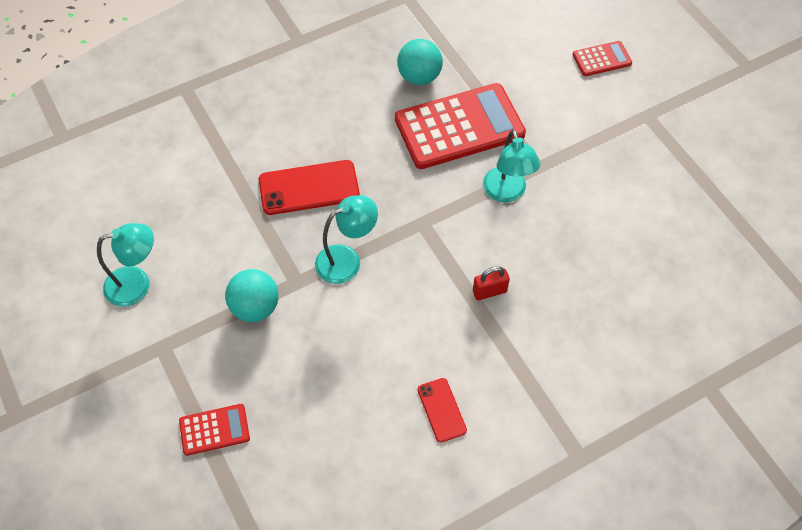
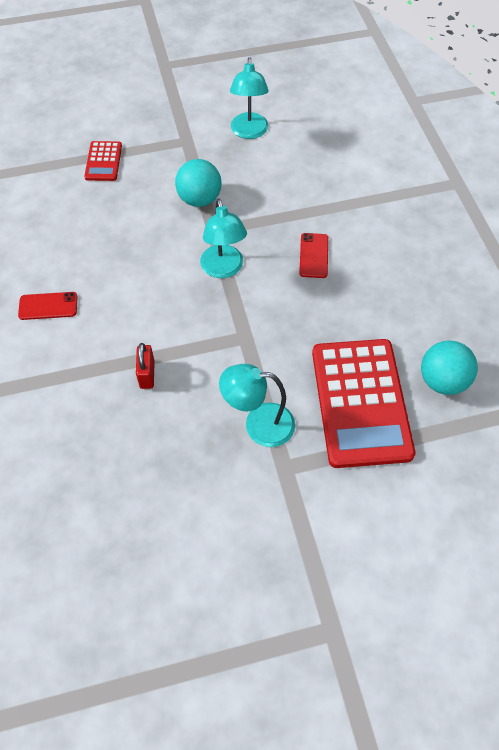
camera: 105 degrees right, 0 degrees up
red phone [259,160,360,215] -> red phone [299,233,328,278], size x0.57
red calculator [573,41,632,76] -> none

